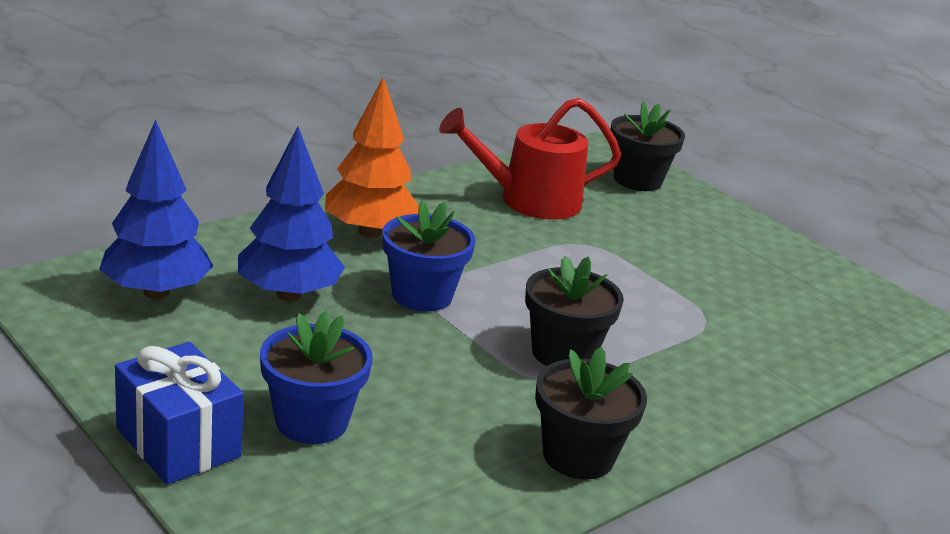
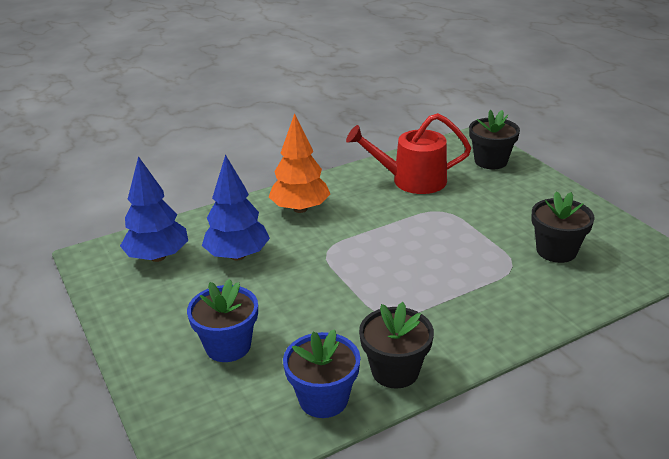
camera: 15 degrees right, 5 degrees up
blue gift [115,342,244,485] -> none
blue flower pot [383,201,476,312] -> blue flower pot moved to [283,329,360,418]
black flower pot [525,256,624,366] -> black flower pot moved to [531,191,595,263]

